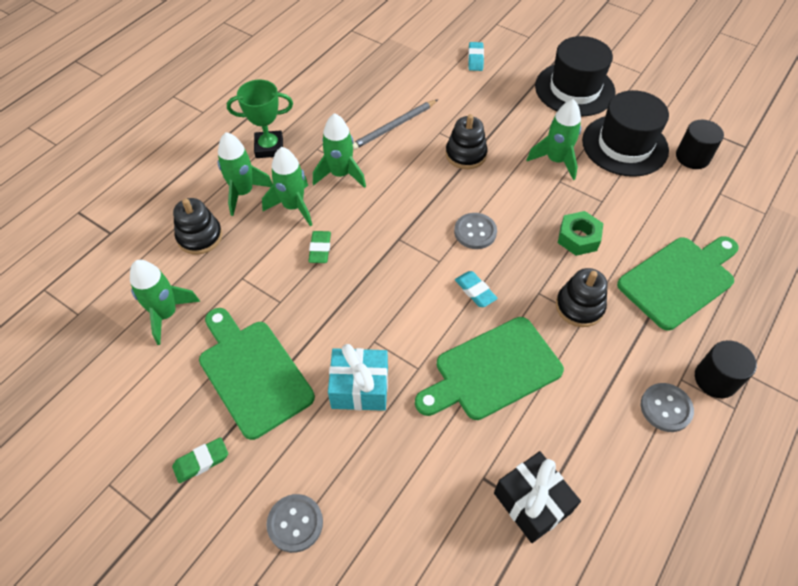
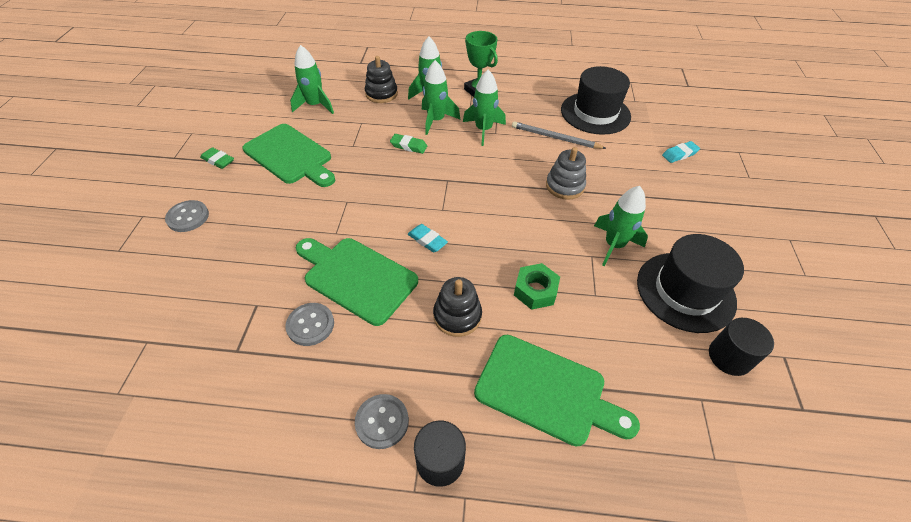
camera: 60 degrees right, 5 degrees down
green cutting board [199,308,315,440] -> green cutting board turned 105 degrees clockwise [242,124,335,187]
green eraser [308,231,331,263] -> green eraser turned 45 degrees clockwise [390,134,427,154]
turquoise gift [328,344,388,411] -> none
black stacking toy [446,114,488,169] -> grey stacking toy [546,147,586,200]
grey button [454,213,497,249] -> grey button moved to [286,303,334,346]
turquoise eraser [455,271,498,307] -> turquoise eraser turned 75 degrees counterclockwise [408,224,448,252]
black gift [494,451,581,543] -> none
black hat [535,36,616,116] -> black hat moved to [561,66,631,135]

